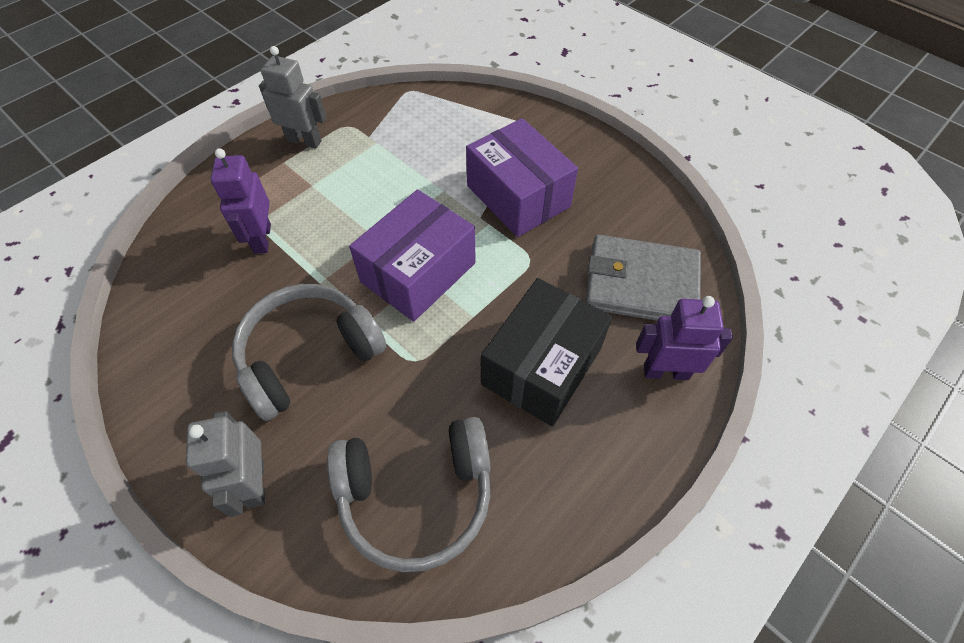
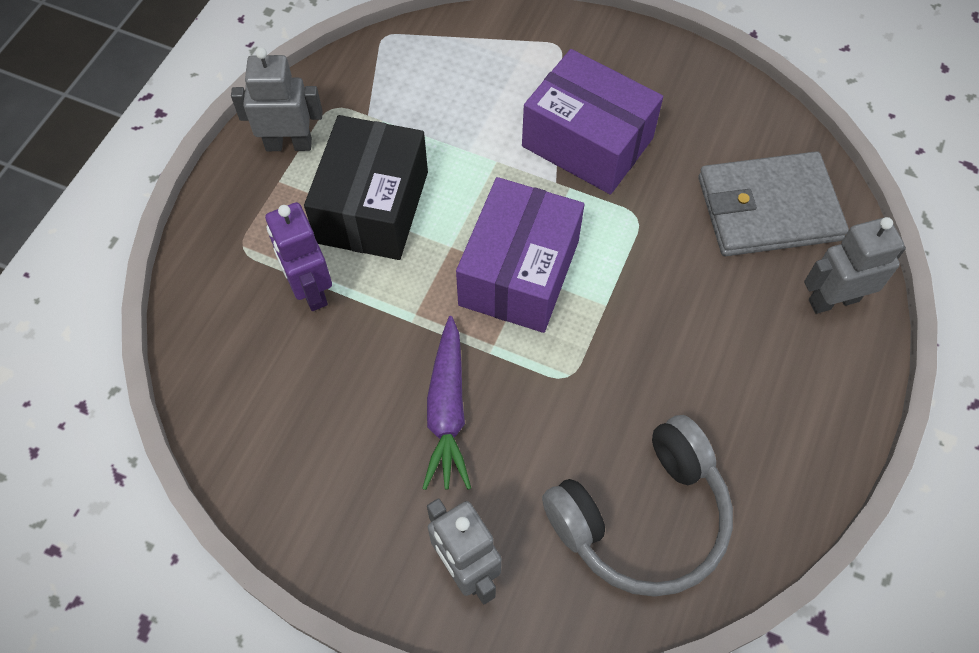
camera: 20 degrees left, 5 degrees up
grey headphones [232,284,387,421] -> purple carrot [422,316,471,490]
black box [481,278,612,427] -> black box moved to [304,115,428,260]
purple robot [636,296,733,380] -> grey robot [804,217,906,314]

